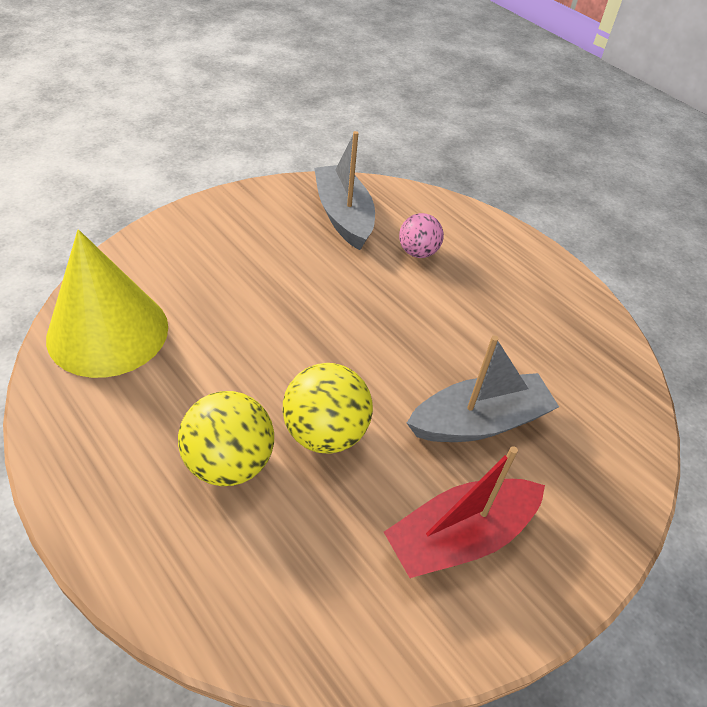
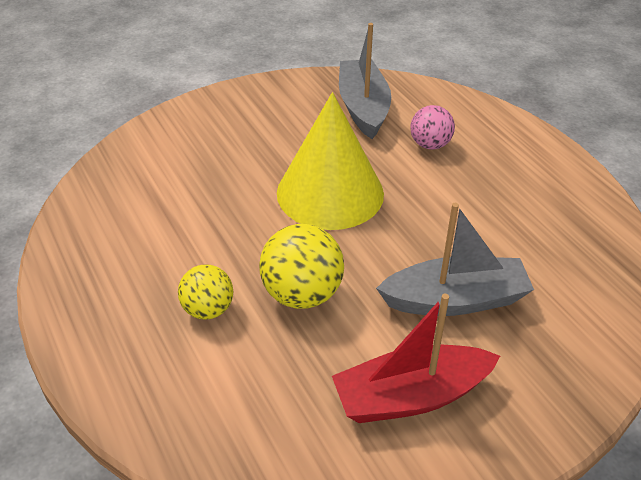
camera: 15 degrees right, 5 degrees down
yellow cone [46,229,168,378] -> yellow cone moved to [277,92,384,230]
yellow ball [178,391,274,486] -> yellow ball [178,264,233,320], size x0.64

